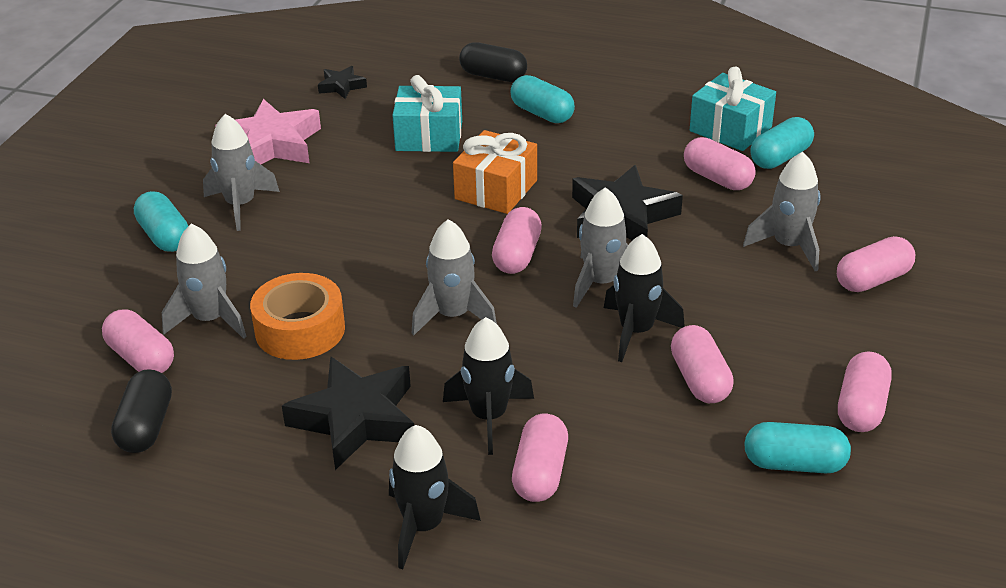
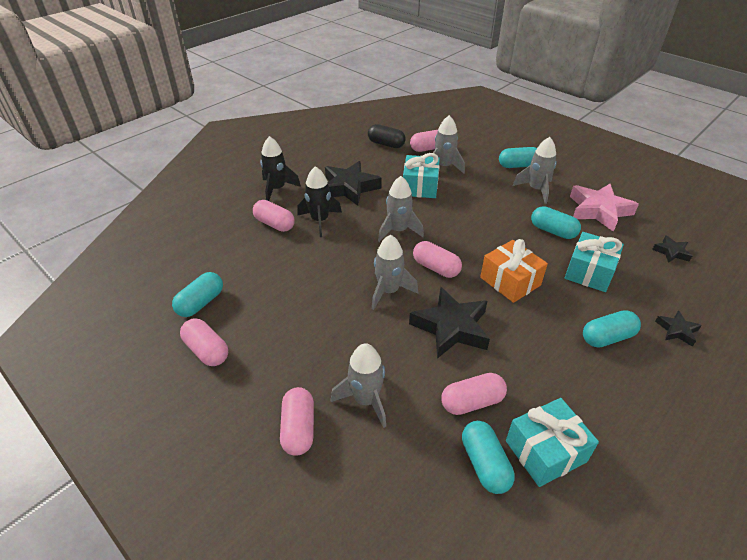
camera: 115 degrees right, 5 degrees up
orange tape [250,273,345,360] -> turquoise gift [403,153,440,198]
black capsule [459,42,527,82] -> black star [655,310,702,347]
black rocket [604,234,685,362] -> none
pink capsule [671,325,734,403] -> none
none -> turquoise capsule [531,206,581,239]

